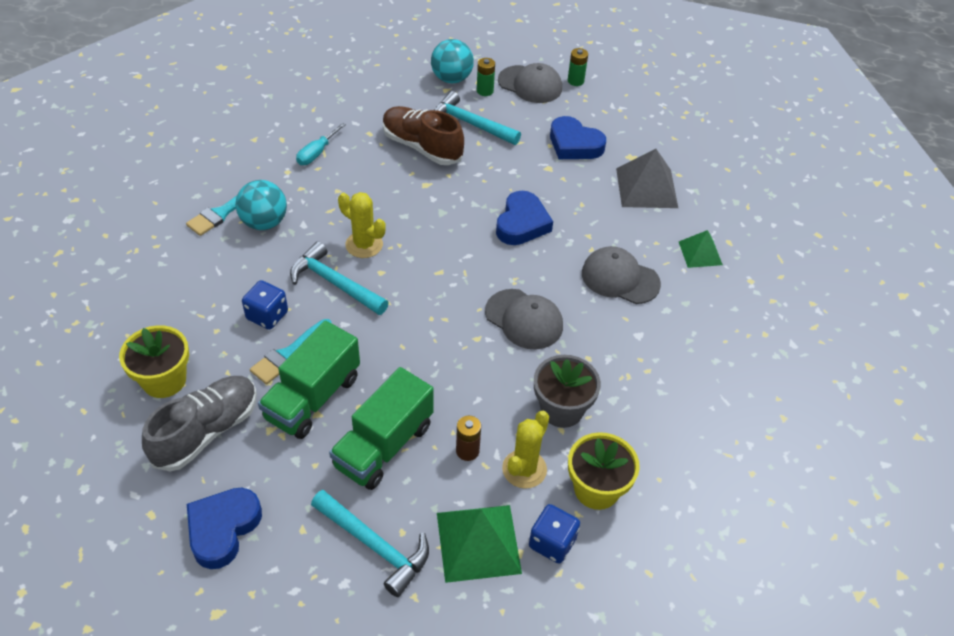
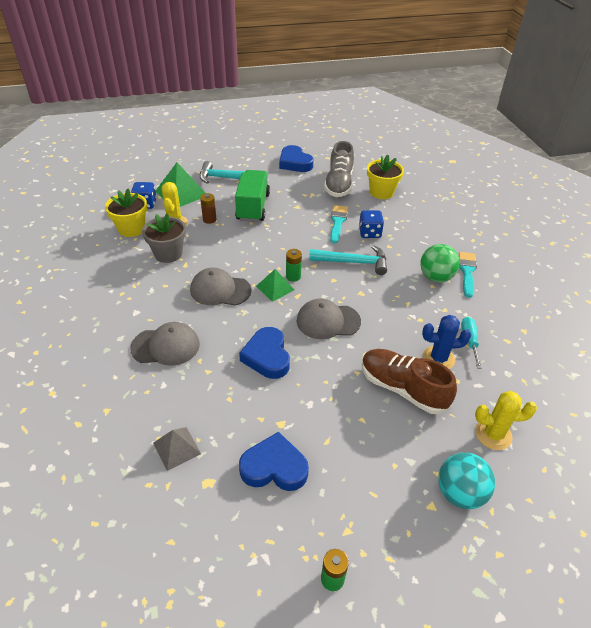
camera: 150 degrees right, 5 degrees down
blue heart [187,488,262,569] -> blue heart turned 150 degrees clockwise [279,145,313,172]
turquoise ball [235,180,287,230] -> green ball [420,244,460,282]
green truck [258,321,360,439] -> none
yellow cactus [338,192,386,258] -> yellow cactus moved to [475,391,537,450]
brown shoe [383,106,464,165] -> brown shoe turned 150 degrees counterclockwise [362,349,457,414]
turquoise hammer [435,91,521,145] -> none
green battery [477,58,495,96] -> green battery moved to [286,249,302,282]
grey cap [498,63,562,103] -> grey cap moved to [297,298,361,339]
grey pyramid [616,149,678,208] -> grey pyramid [153,427,201,471], size x0.60
green pyramid [679,230,723,268] -> green pyramid moved to [256,269,294,302]
none -> blue cactus [422,315,471,369]

